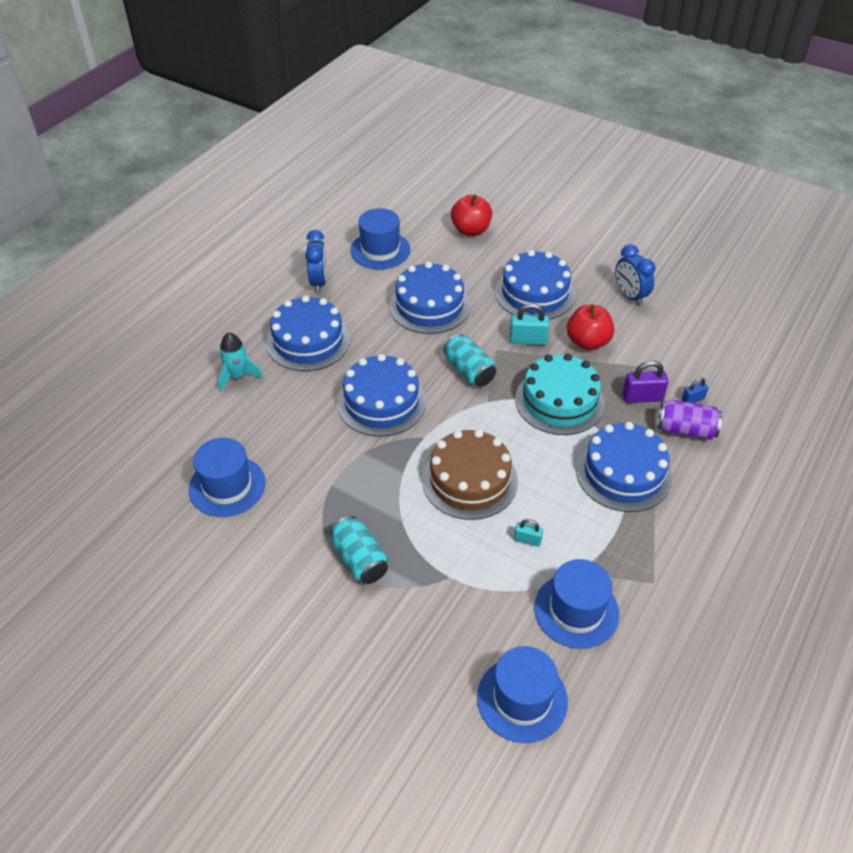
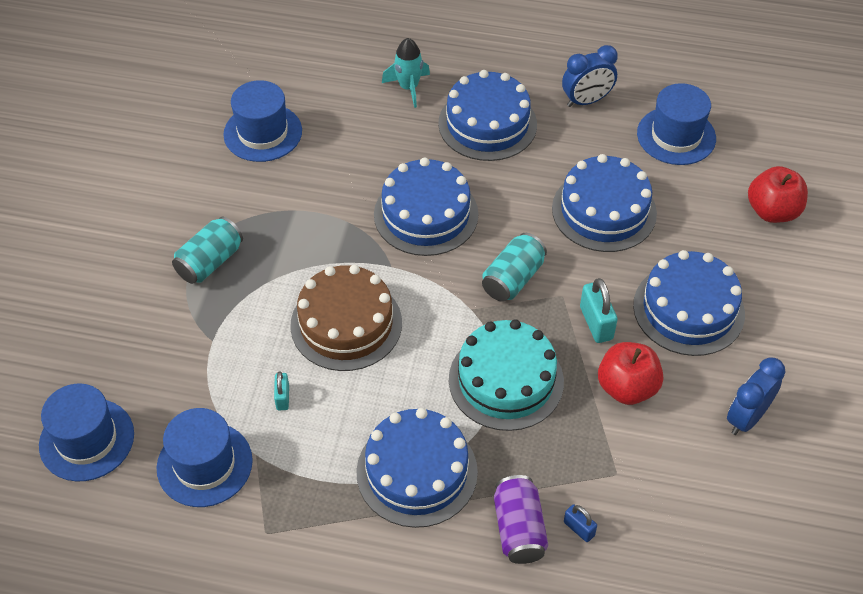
camera: 70 degrees right, 5 degrees up
purple padlock [623,360,669,403] -> none

